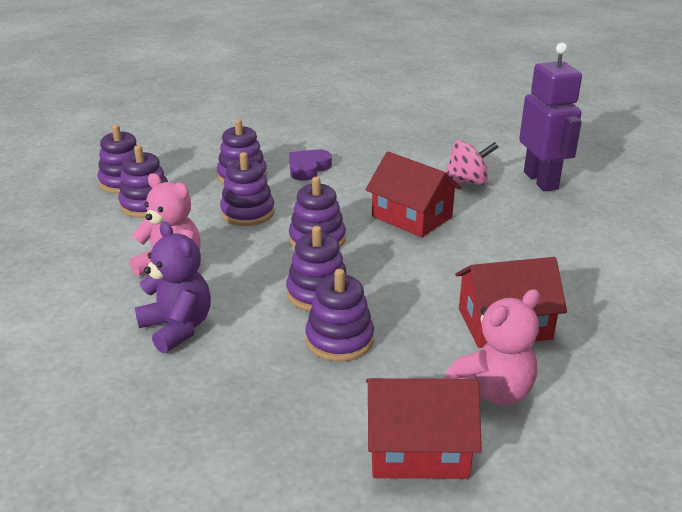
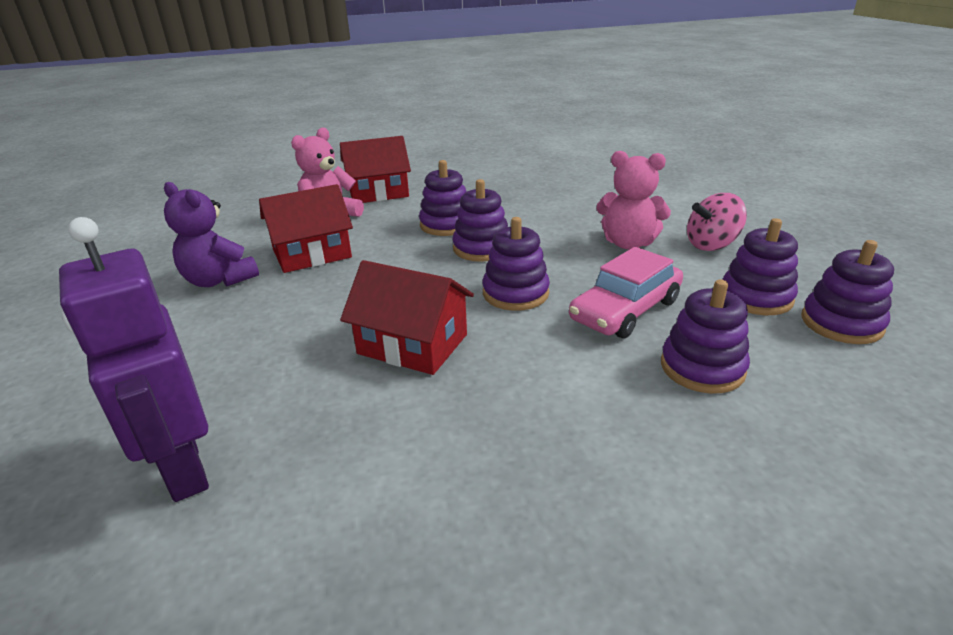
camera: 165 degrees right, 0 degrees up
purple teddy bear [135,221,211,354] -> purple teddy bear moved to [164,182,259,287]
purple stacking toy [220,152,275,226] -> pink car [569,247,683,338]
purple heart [289,149,332,181] -> none
pink spinning top [446,140,499,185] -> pink spinning top moved to [687,193,747,251]

